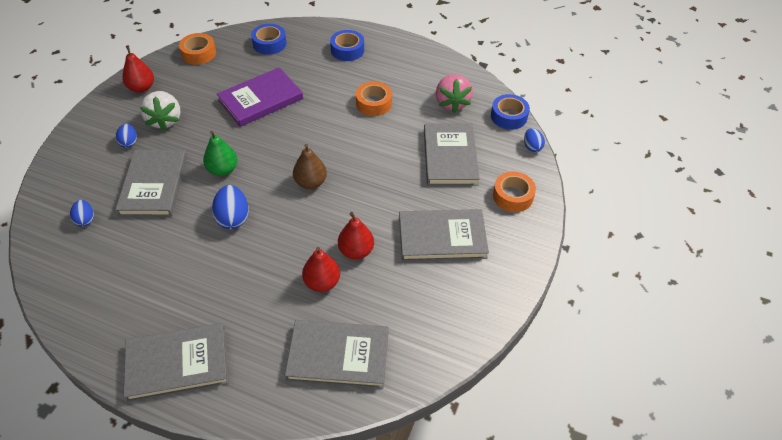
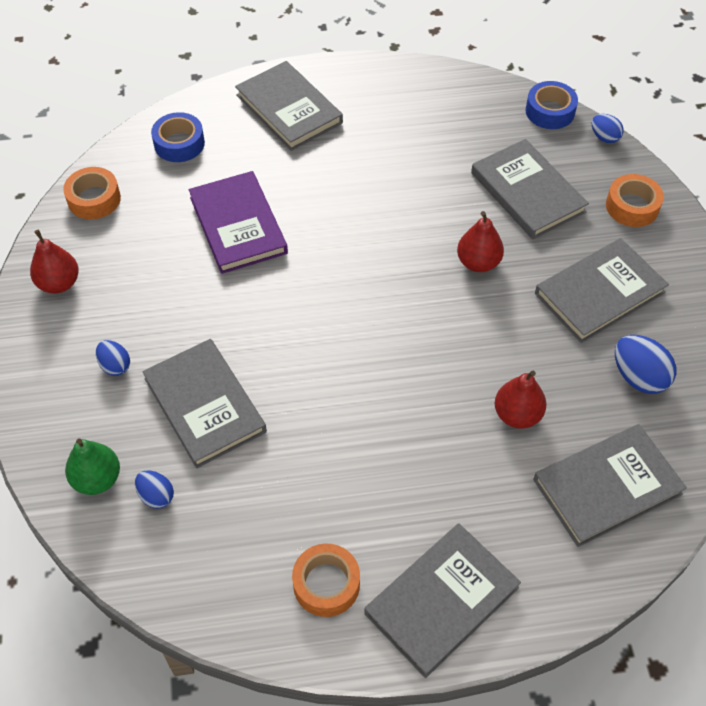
camera: 30 degrees left, 5 degrees up
white strawberry [140,91,181,131] -> none
green pear [203,131,238,176] -> green pear moved to [65,439,120,495]
blue egg [212,185,249,229] -> blue egg moved to [615,335,676,394]
purple book [217,67,303,127] -> purple book turned 45 degrees counterclockwise [189,171,288,274]
brown pear [293,144,327,189] -> none
blue tape [330,30,364,61] -> grey book [235,61,343,151]
red pear [338,212,374,260] -> red pear moved to [457,211,504,272]
orange tape [356,82,392,116] -> orange tape moved to [292,544,360,617]
pink strawberry [436,74,473,113] -> none

